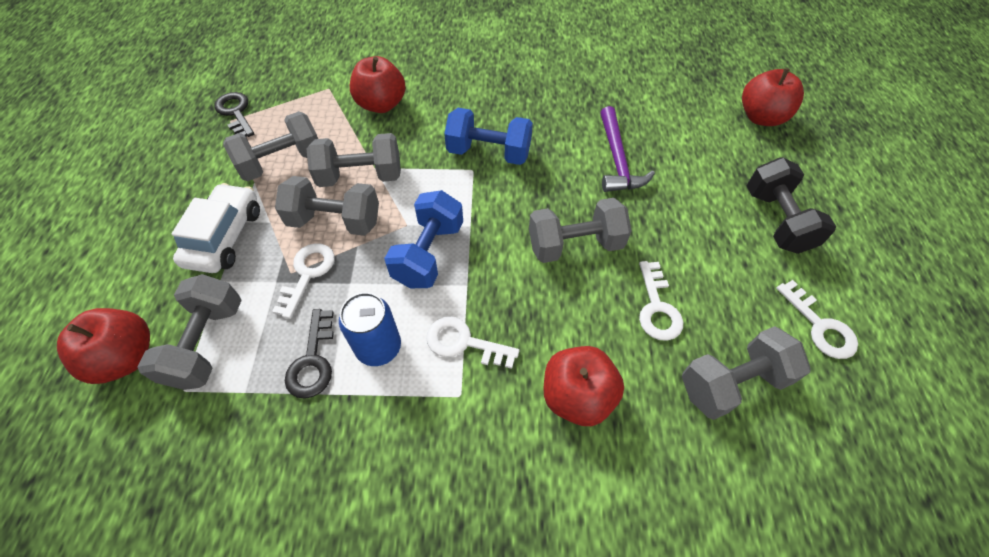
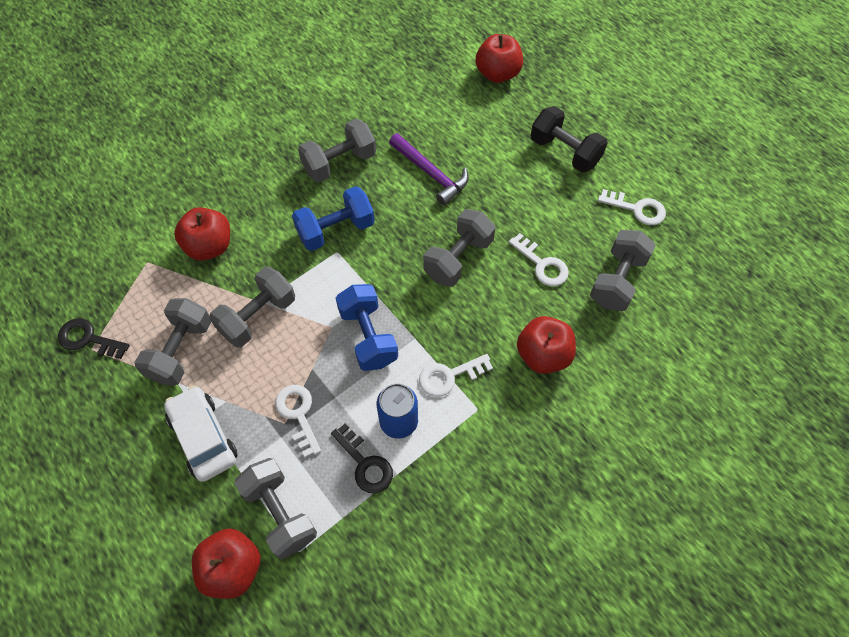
camera: 40 degrees left, 5 degrees up
grey dumbbell [275,176,379,236] -> grey dumbbell moved to [298,119,376,182]

